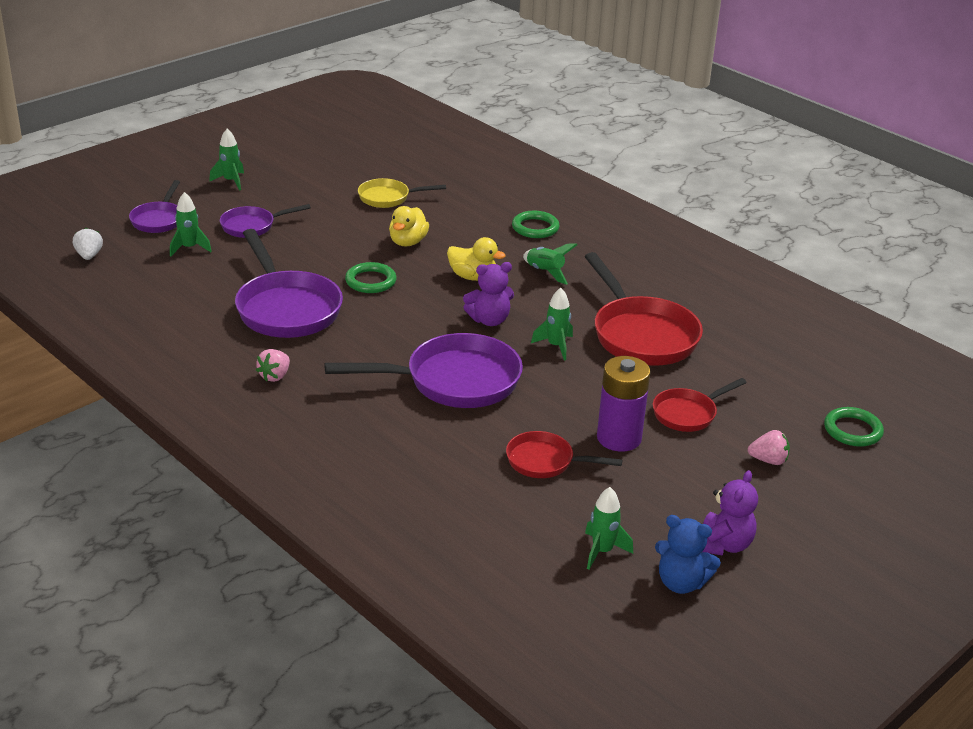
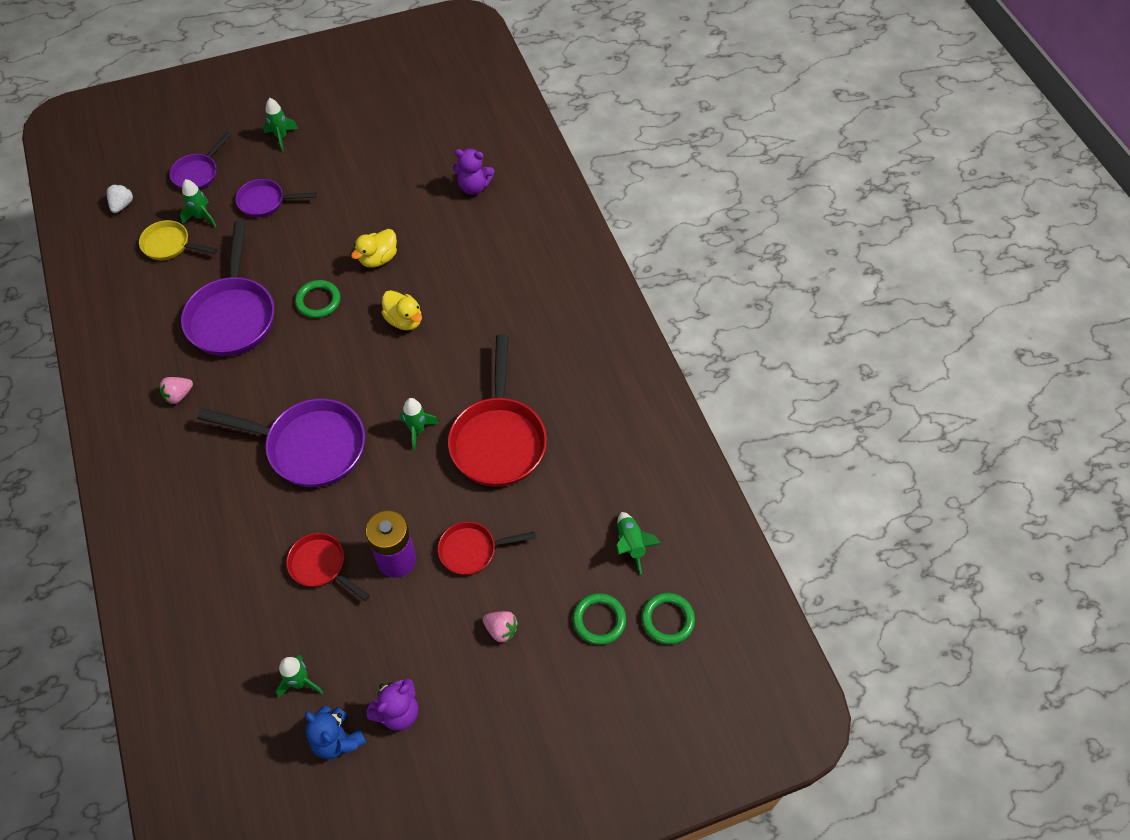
camera: 25 degrees right, 25 degrees up
yellow pan [358,178,446,208] -> yellow pan moved to [139,220,218,260]
purple teddy bear [463,262,514,326] -> purple teddy bear moved to [453,149,494,195]
green ring [512,211,560,238] -> green ring moved to [641,593,695,644]
green rocket [523,243,577,285] -> green rocket moved to [616,512,660,574]

